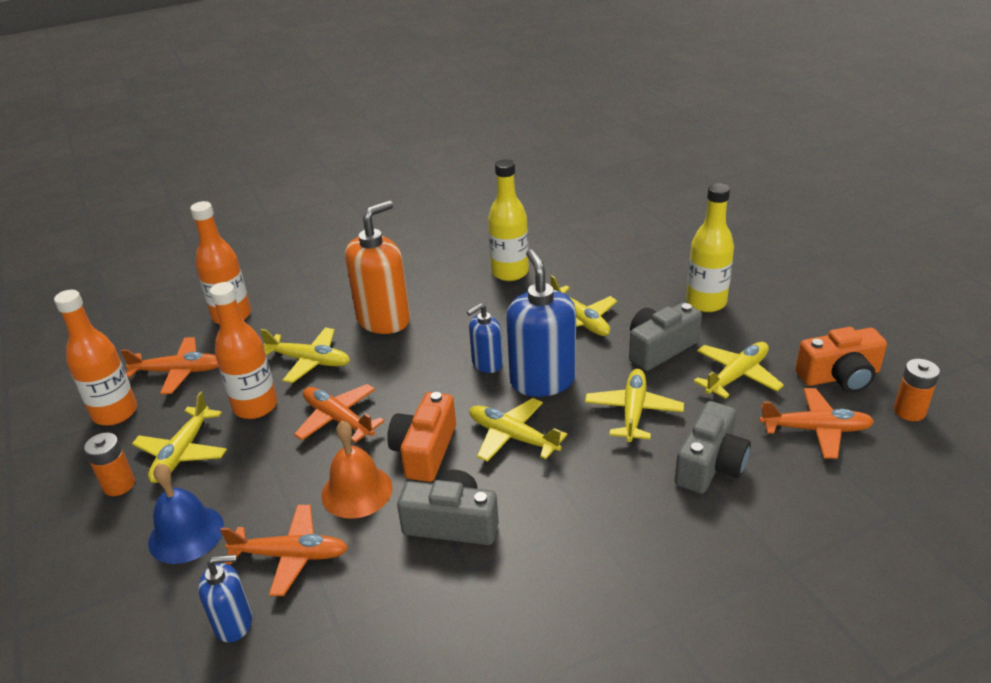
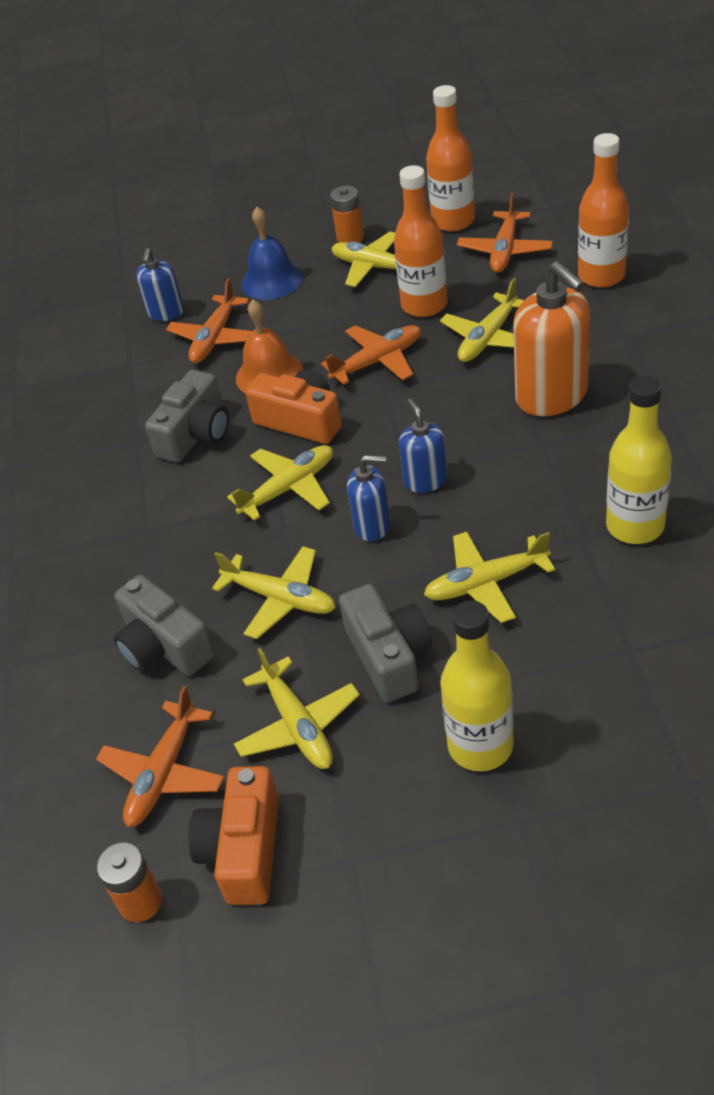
camera: 110 degrees right, 10 degrees up
blue soap dispenser [506,249,576,397] -> blue soap dispenser [347,455,391,542], size x0.55

